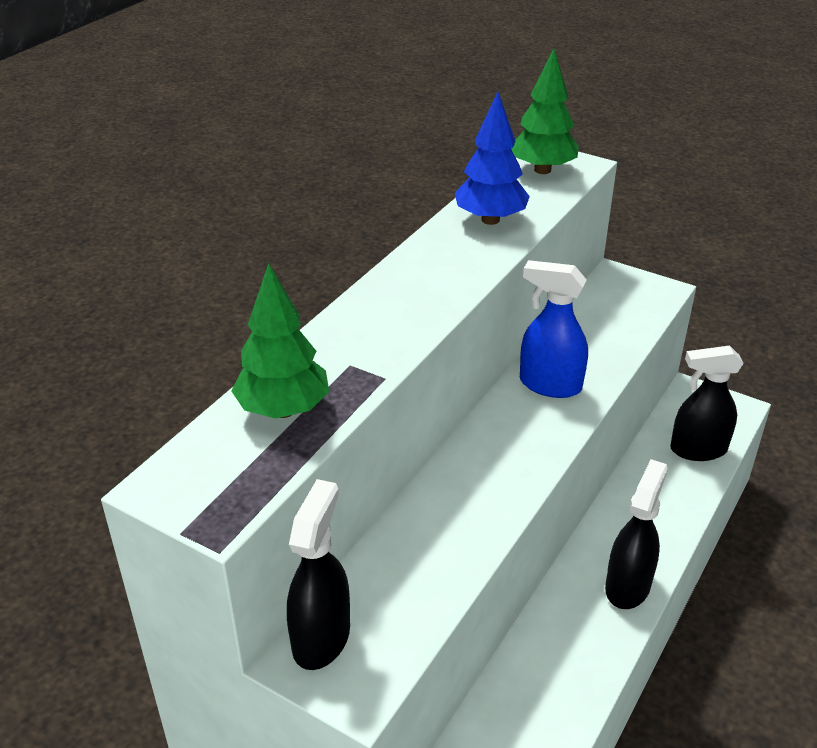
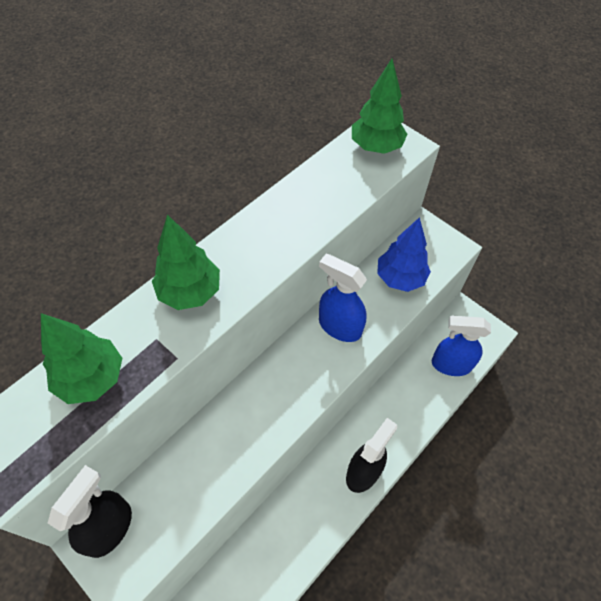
camera: 10 degrees right, 20 degrees up
blue tree [455,92,530,225] -> blue tree moved to [377,217,431,292]
black spray bottle [670,345,744,461] -> blue spray bottle [432,316,491,376]
none -> green tree [152,215,220,310]

